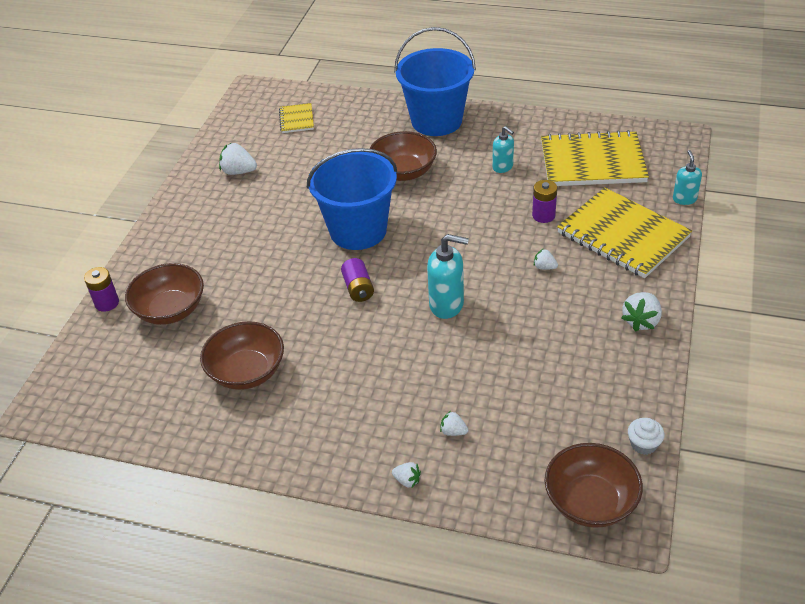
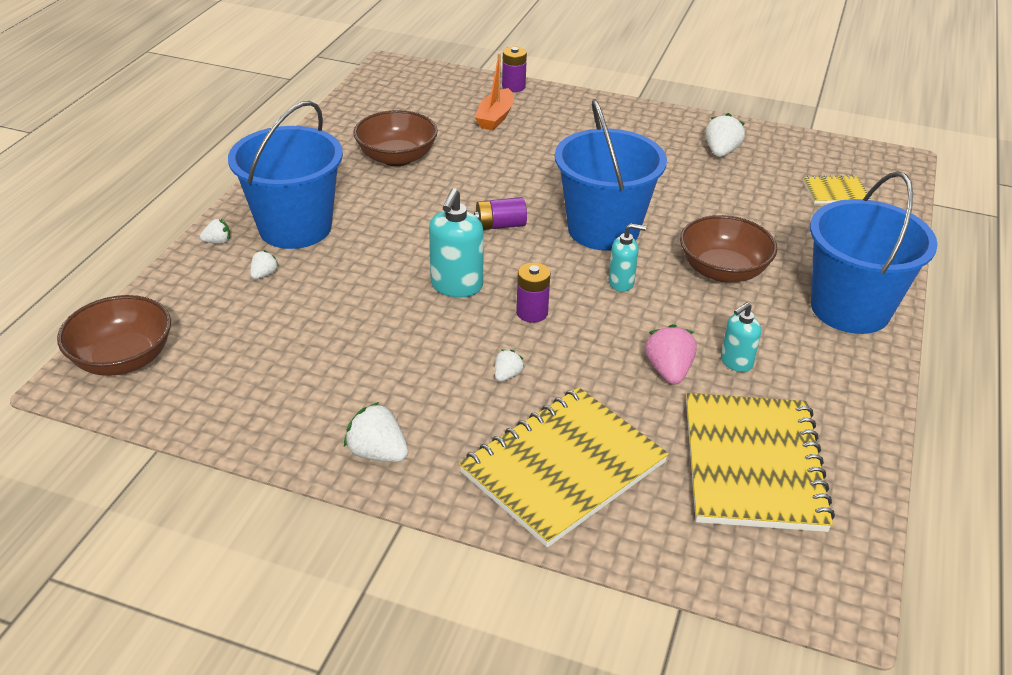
camera: 90 degrees right, 5 degrees down
brown bowl [125,263,204,325] -> orange boat [475,53,514,130]
white strawberry [392,462,421,488] -> white strawberry turned 135 degrees counterclockwise [200,219,230,244]
purple battery [532,180,557,223] -> purple battery moved to [516,262,550,323]
white cupcake [628,418,665,455] -> none
turquoise soap dispenser [673,150,702,205] -> turquoise soap dispenser moved to [609,223,646,292]
none -> blue bucket [228,101,343,249]
none -> pink strawberry [645,324,697,385]

